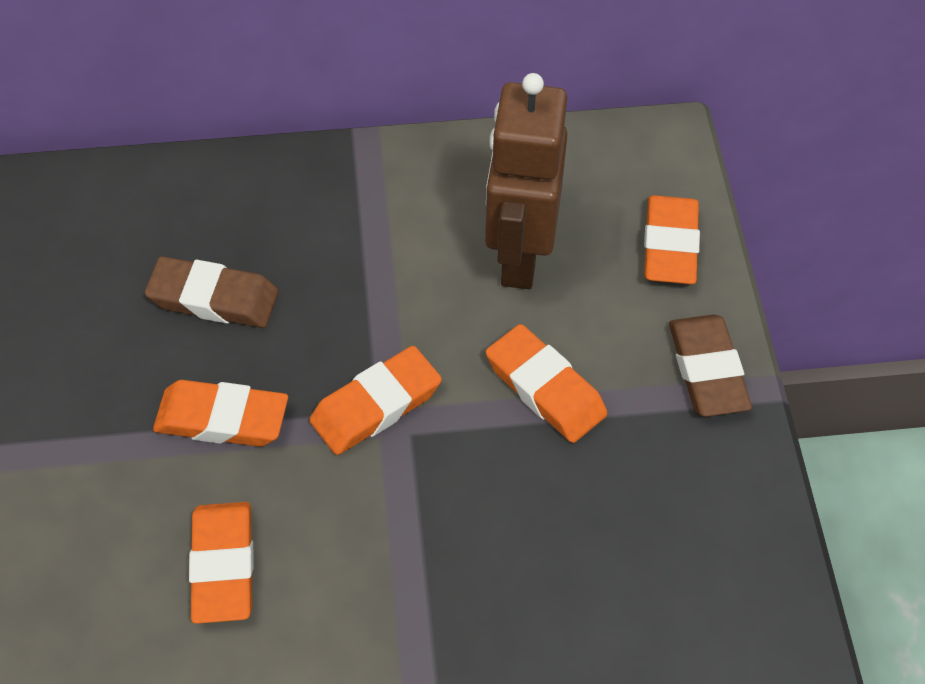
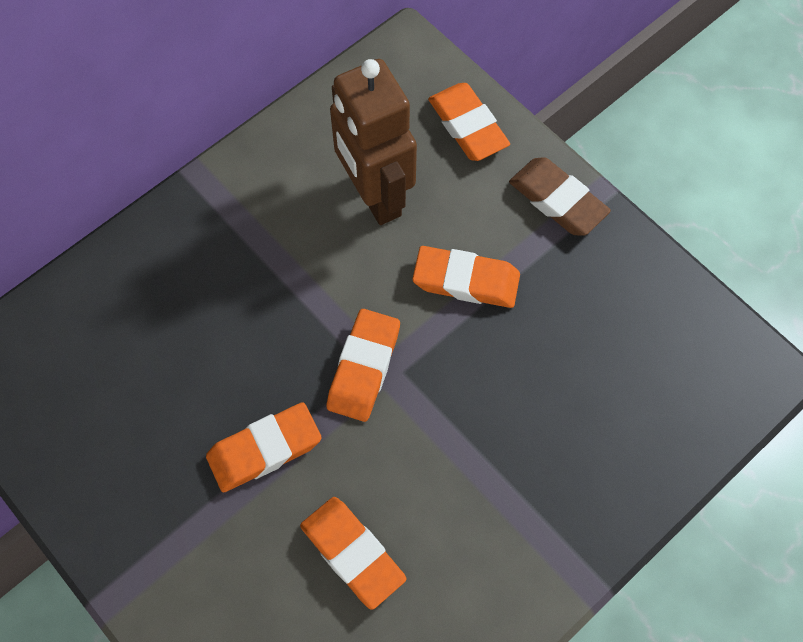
camera: 35 degrees left, 10 degrees up
brown eraser [145,256,279,328] -> none

